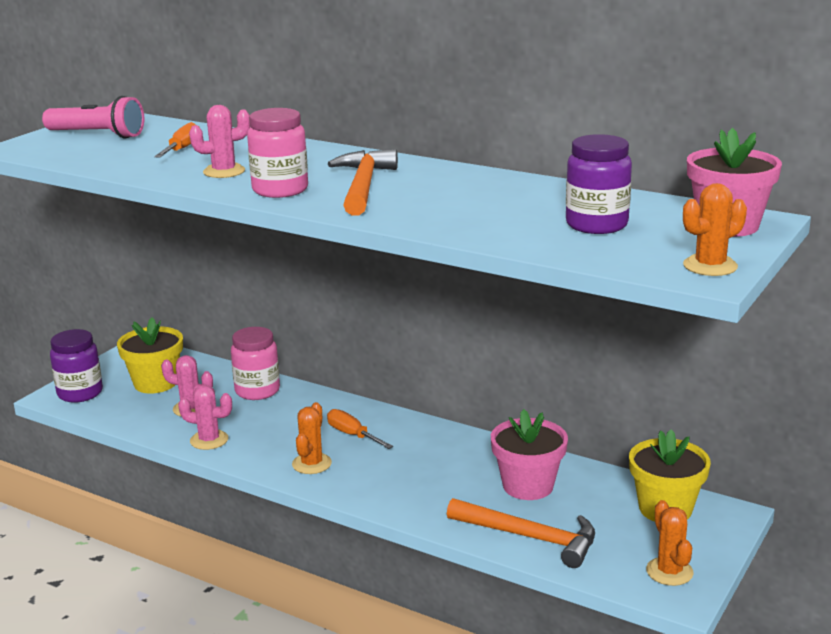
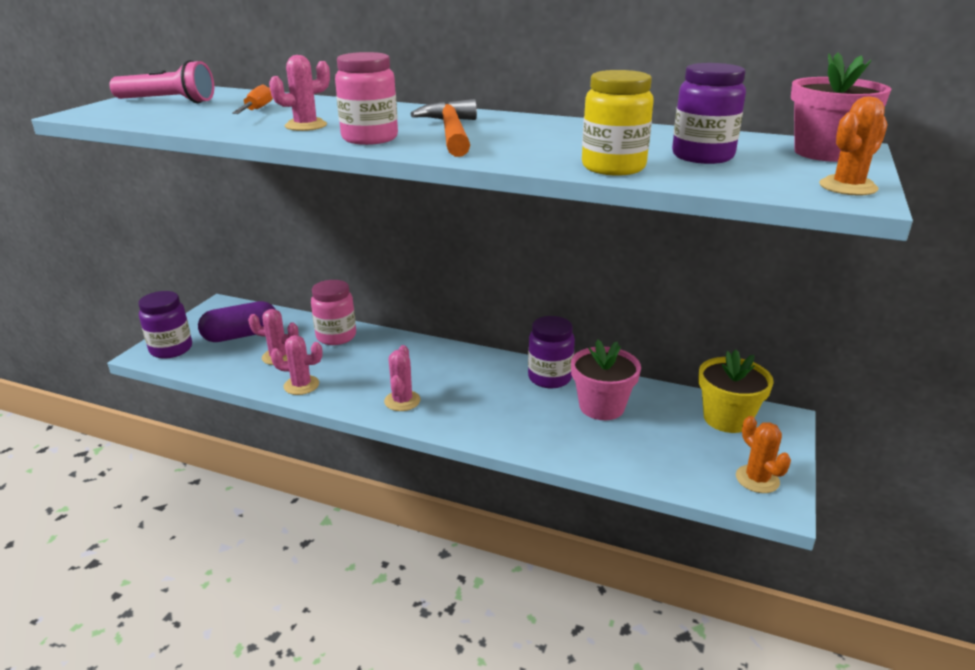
camera: 10 degrees left, 5 degrees up
yellow flower pot [117,317,183,393] -> purple capsule [198,301,276,342]
orange cactus [292,402,332,474] -> pink cactus [384,345,421,411]
orange screwdriver [327,409,393,449] -> none
orange hammer [447,498,595,568] -> none
none -> purple jar [528,316,575,388]
none -> yellow jar [582,70,654,175]

